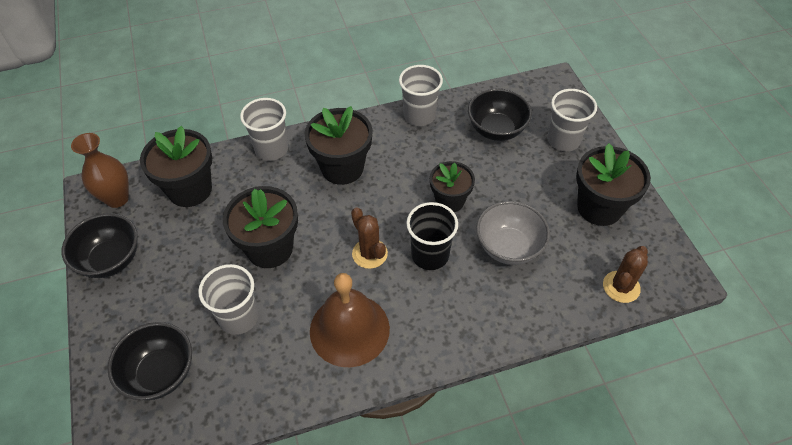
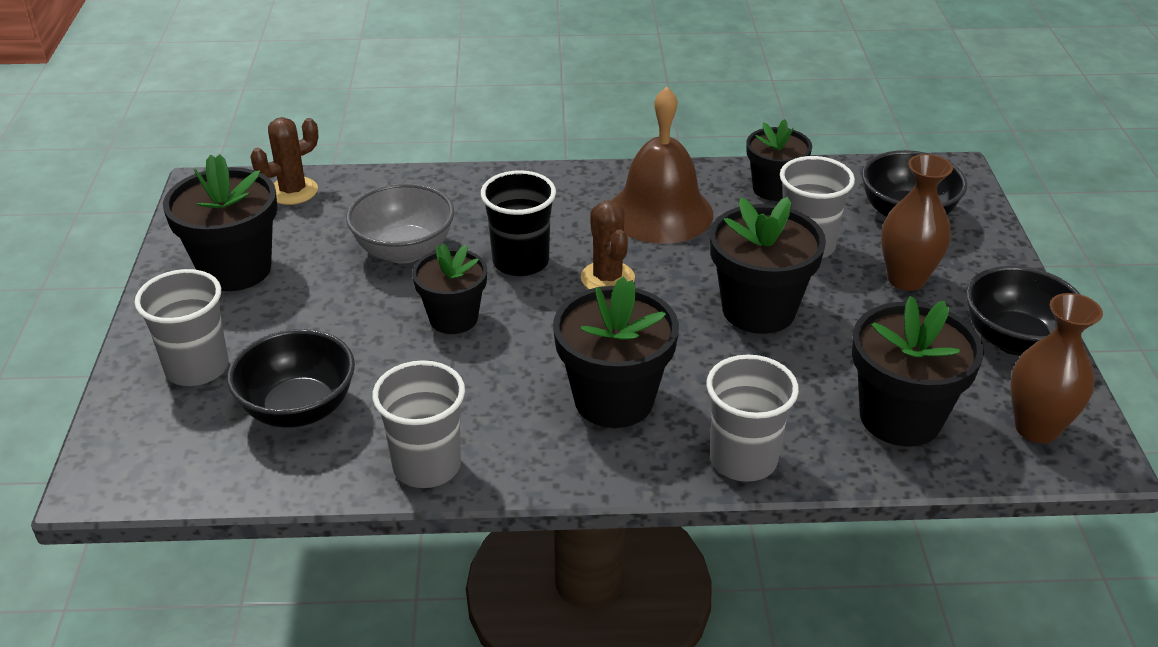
camera: 165 degrees left, 15 degrees down
none -> black flower pot [747,119,812,201]
none -> brown vase [881,154,953,291]

